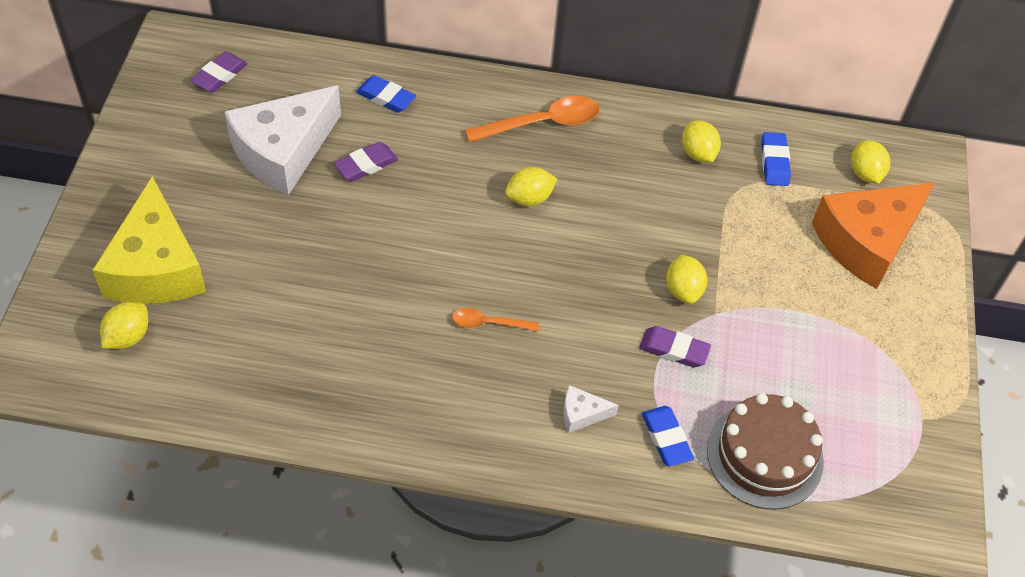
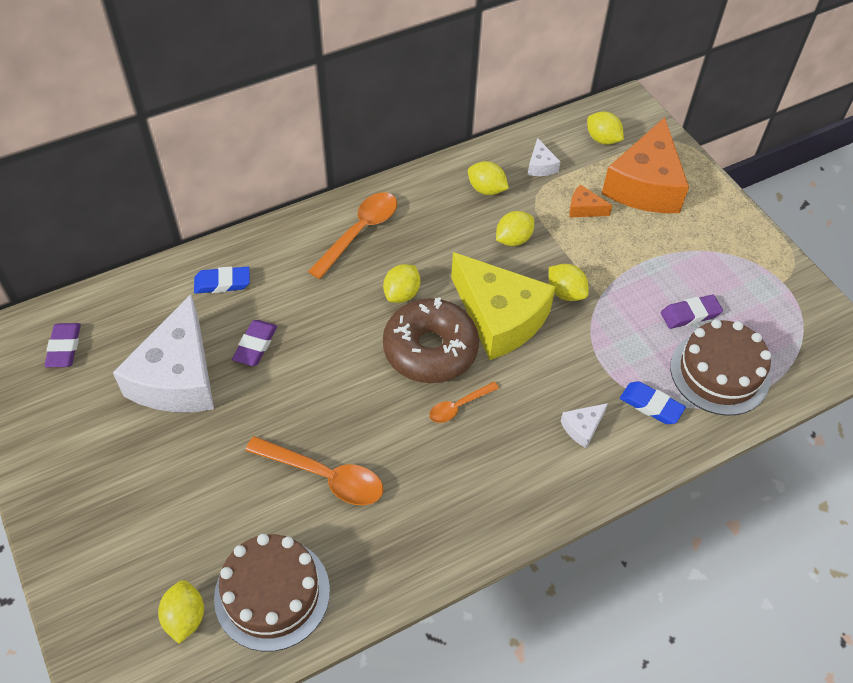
camera: 35 degrees left, 0 degrees up
yellow cheese [93,176,206,304] -> yellow cheese moved to [451,252,556,360]
purple eraser [639,326,711,367] -> purple eraser moved to [661,295,723,329]
blue eraser [761,132,791,186] -> white cheese [528,138,561,176]
none -> brown cake [214,534,330,652]
none -> orange spoon [245,436,384,505]
none -> brown donut [383,297,479,383]
none -> yellow lemon [496,211,534,246]
none -> orange cheese [569,184,613,217]

